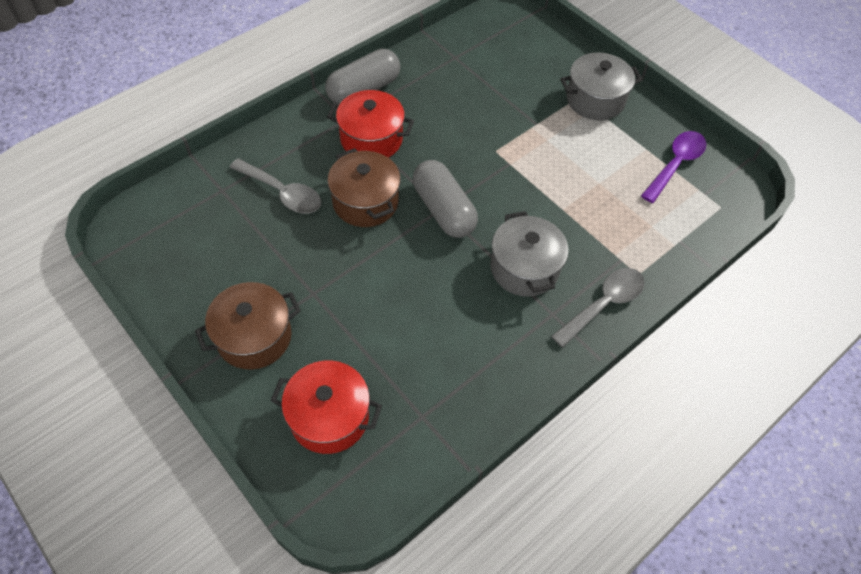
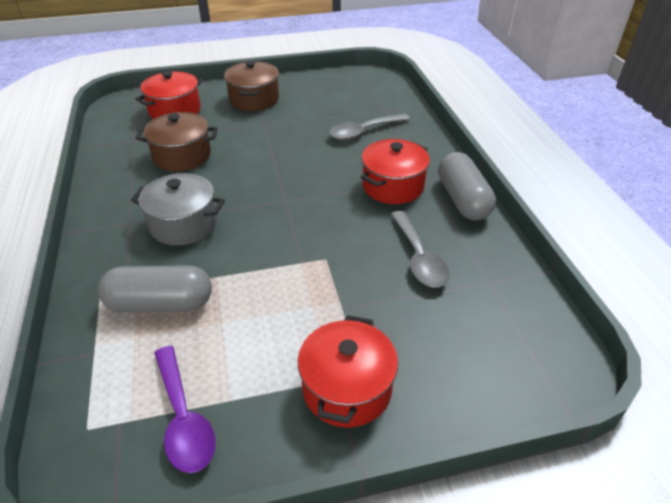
camera: 120 degrees right, 15 degrees down
brown pot [327,148,401,227] -> brown pot moved to [135,112,218,171]
grey capsule [413,160,478,238] -> grey capsule moved to [98,265,212,312]
grey spoon [551,268,645,347] -> grey spoon moved to [391,211,450,287]
grey pot [560,52,642,120] -> red pot [298,315,398,428]

